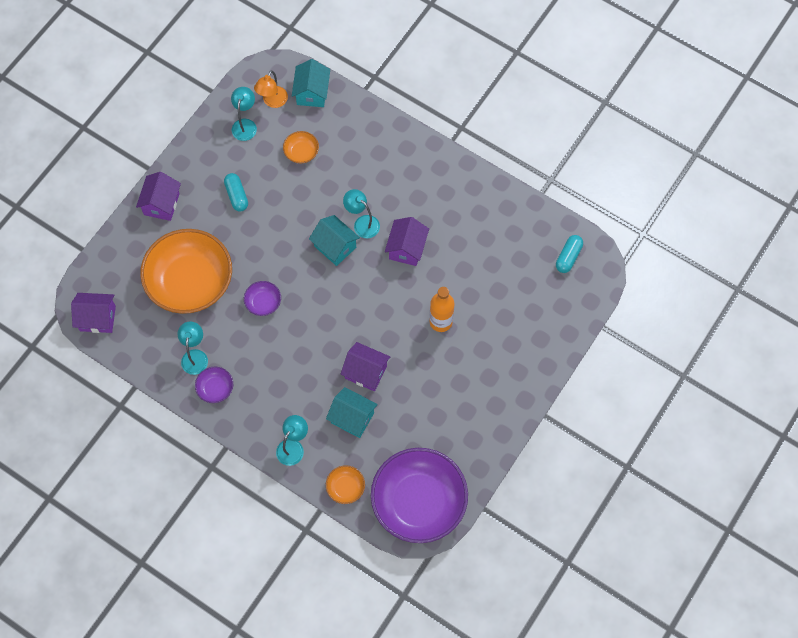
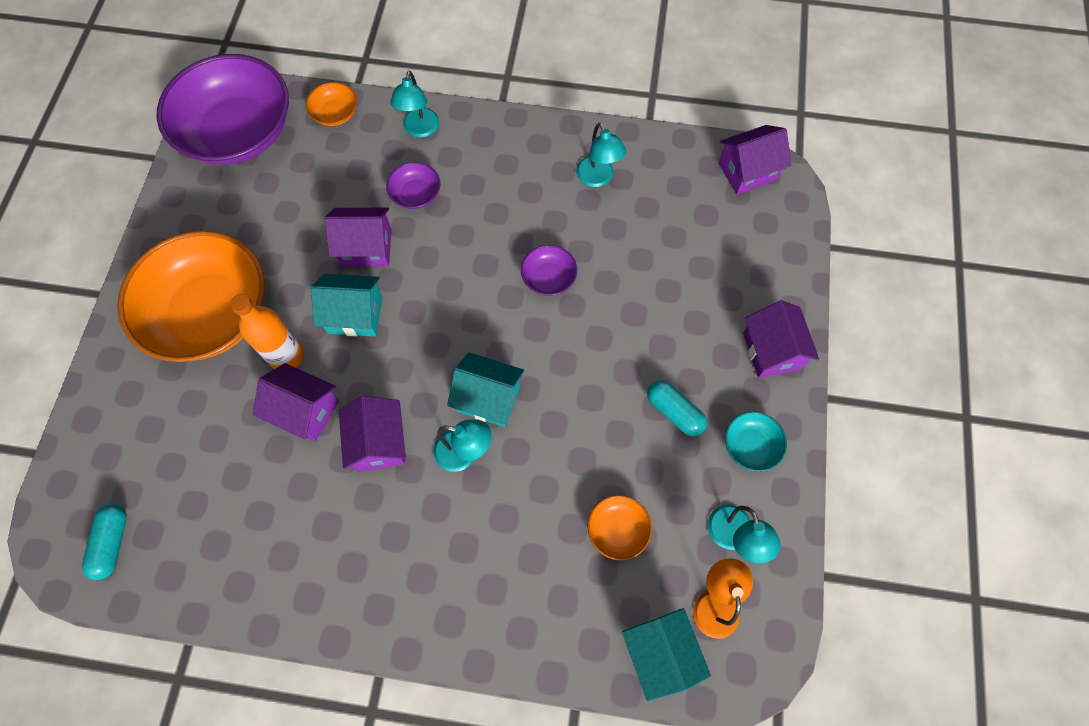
camera: 155 degrees right, 0 degrees up
orange bowl [140,229,232,314] -> orange bowl moved to [117,231,265,362]
purple bowl [195,367,233,403] -> purple bowl moved to [386,162,440,209]
turquoise house [326,387,378,438] -> turquoise house moved to [311,274,382,337]
none -> purple house [253,363,339,441]
none -> turquoise bowl [725,411,787,472]

